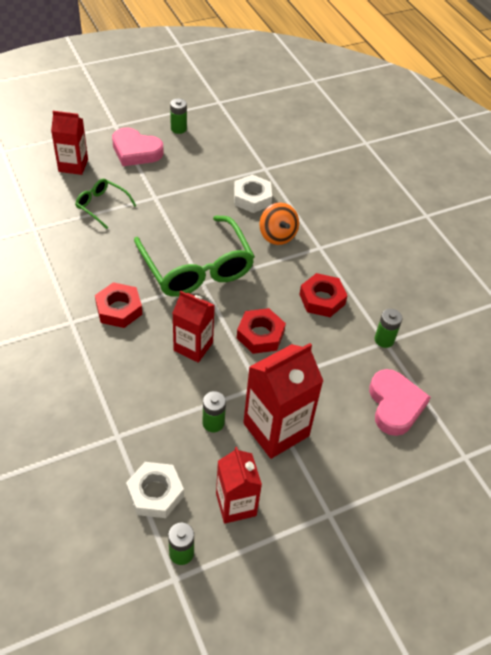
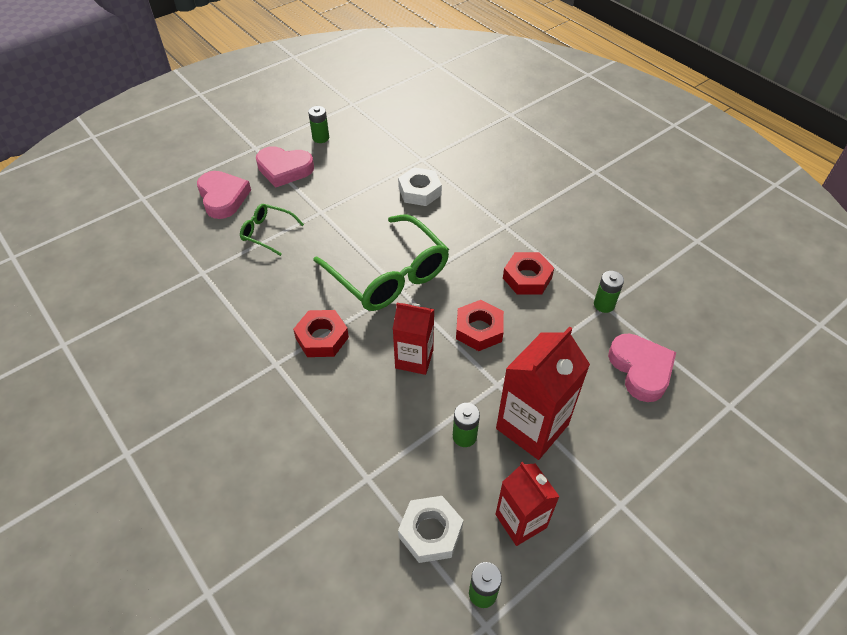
camera: 10 degrees left, 0 degrees up
red carton [51,111,88,175] -> pink heart [197,171,251,219]
orange spinning top [259,202,299,245] -> none

